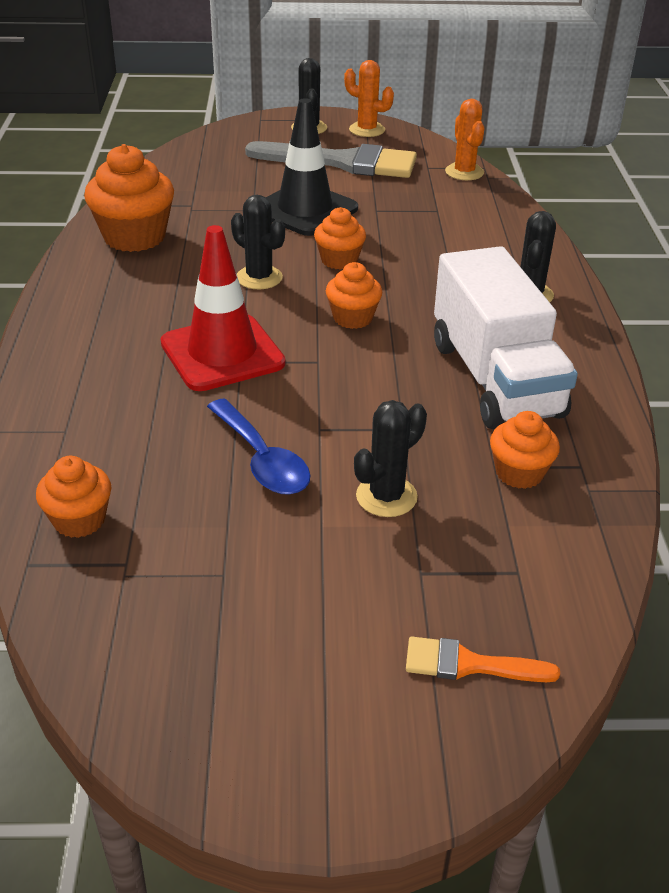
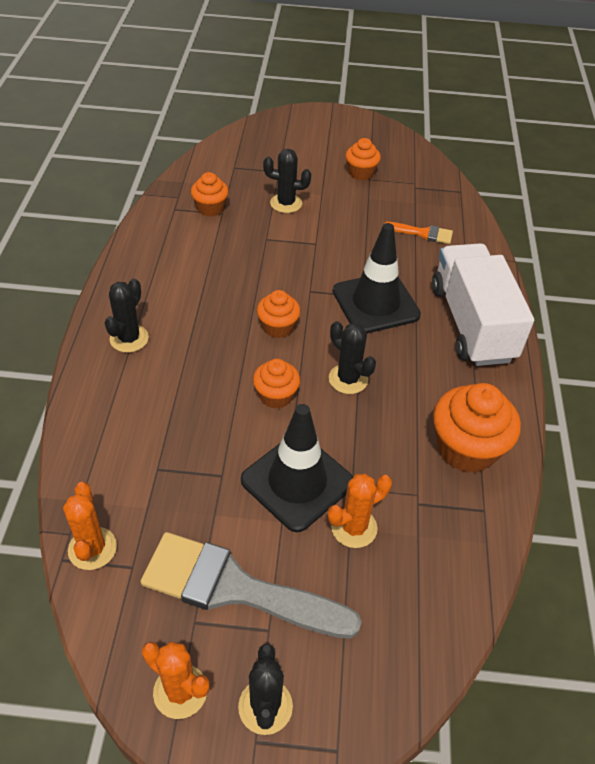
camera: 175 degrees left, 10 degrees up
orange cupcake [36,456,111,538] -> orange cupcake moved to [346,138,381,180]
red traffic cone [161,225,286,391] -> black traffic cone [333,223,421,334]
blue spoon [207,398,311,495] -> none
black cactus [354,400,427,517] -> black cactus turned 45 degrees clockwise [263,149,311,213]
orange brush [406,636,560,682] -> orange brush moved to [384,222,453,244]
white truck [434,246,578,429] -> white truck moved to [432,243,534,366]
none -> orange cactus [328,474,392,548]

